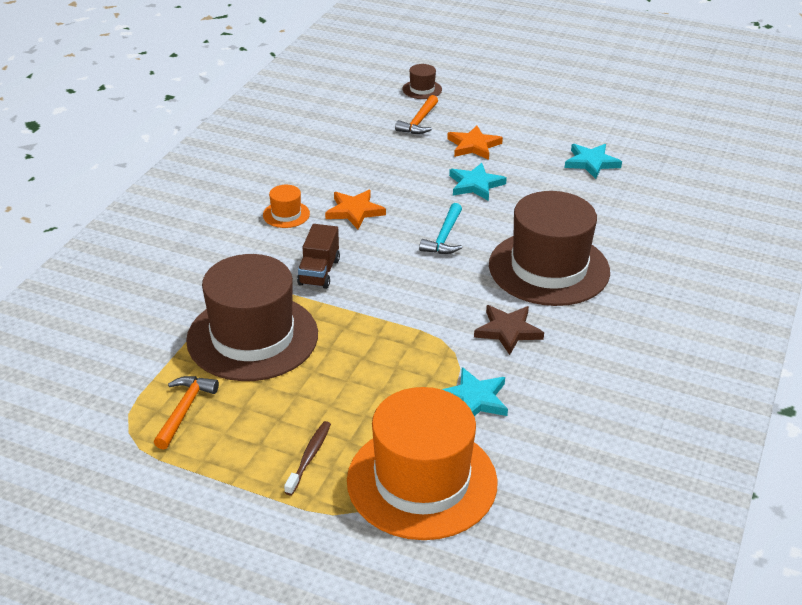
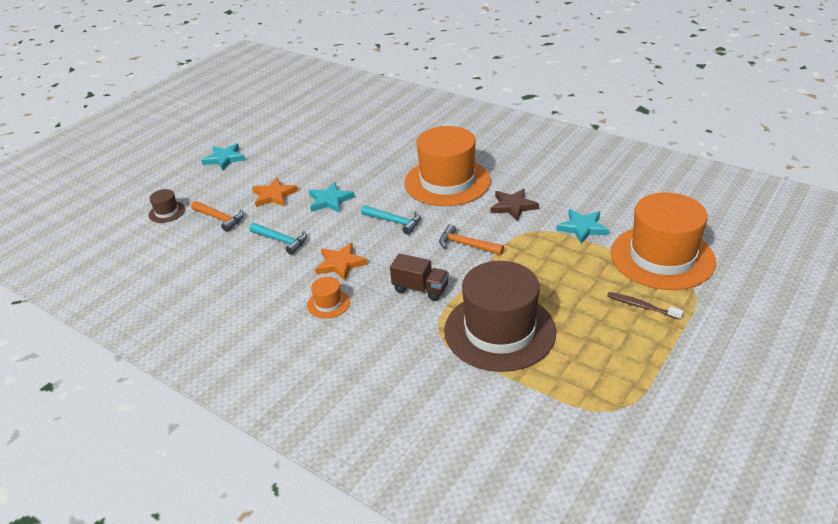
camera: 75 degrees left, 0 degrees up
orange hammer [154,376,219,450] -> orange hammer moved to [439,224,504,255]
brown hat [489,191,610,306] -> orange hat [404,126,491,206]
turquoise star [565,144,622,179] -> turquoise star moved to [201,143,246,170]
none -> turquoise hammer [249,223,307,255]

